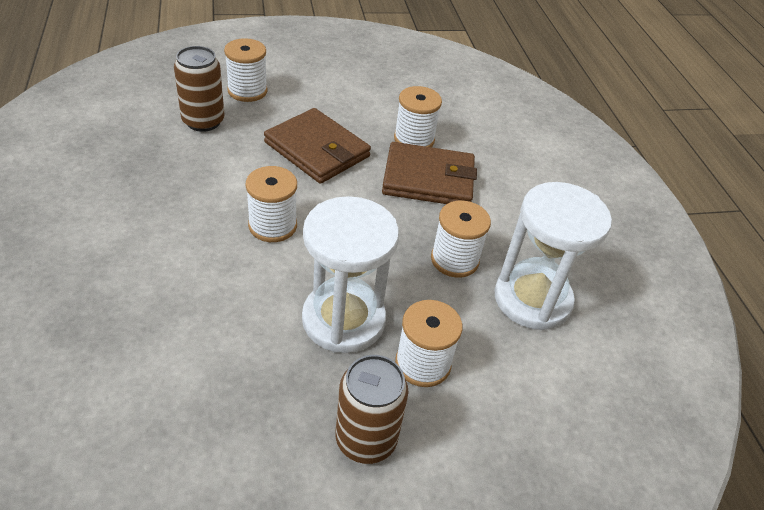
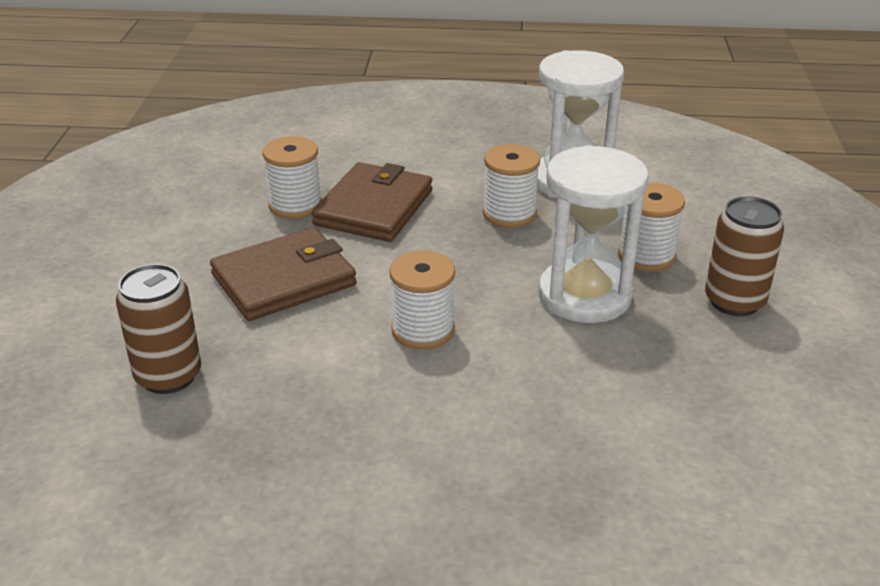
camera: 70 degrees left, 10 degrees down
white spool [224,38,268,102] -> none

